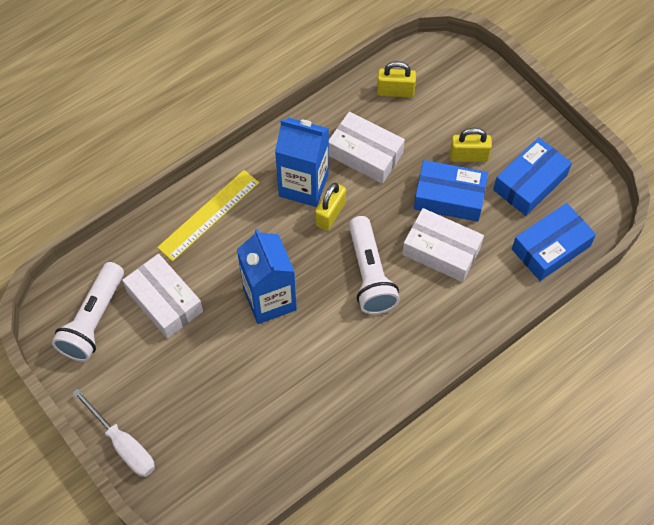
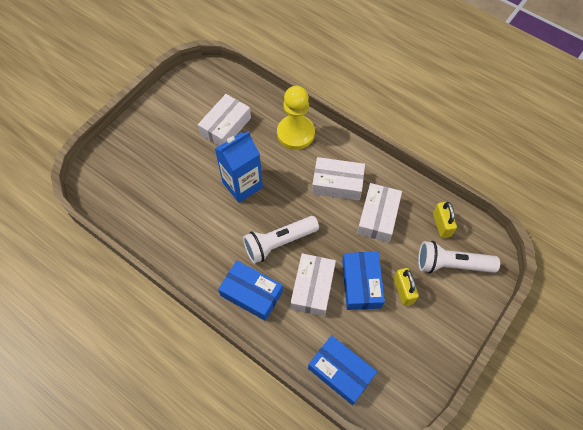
camera: 75 degrees right, 0 degrees up
white flashlight [52,262,124,362] -> white flashlight moved to [418,241,500,273]
white screwdriver [73,388,155,477] -> none
yellow ruler [157,170,259,261] -> yellow pawn [277,86,315,150]
blue carton [275,118,329,207] -> white box [312,157,365,200]
yellow padlock [315,183,346,231] -> none
blue box [493,137,572,216] -> blue box moved to [218,261,283,321]

